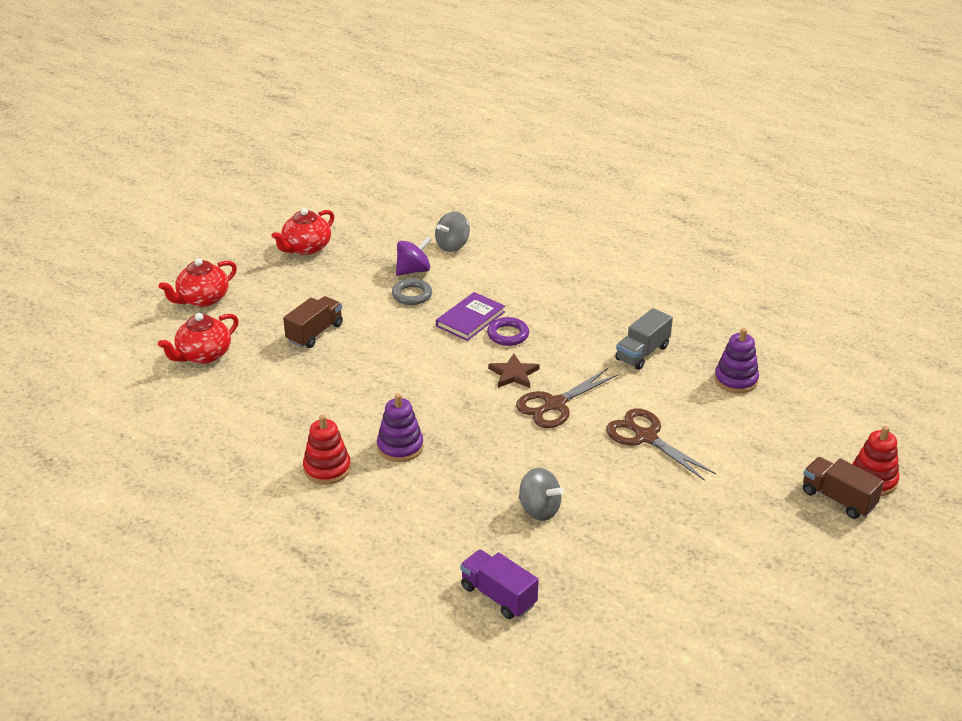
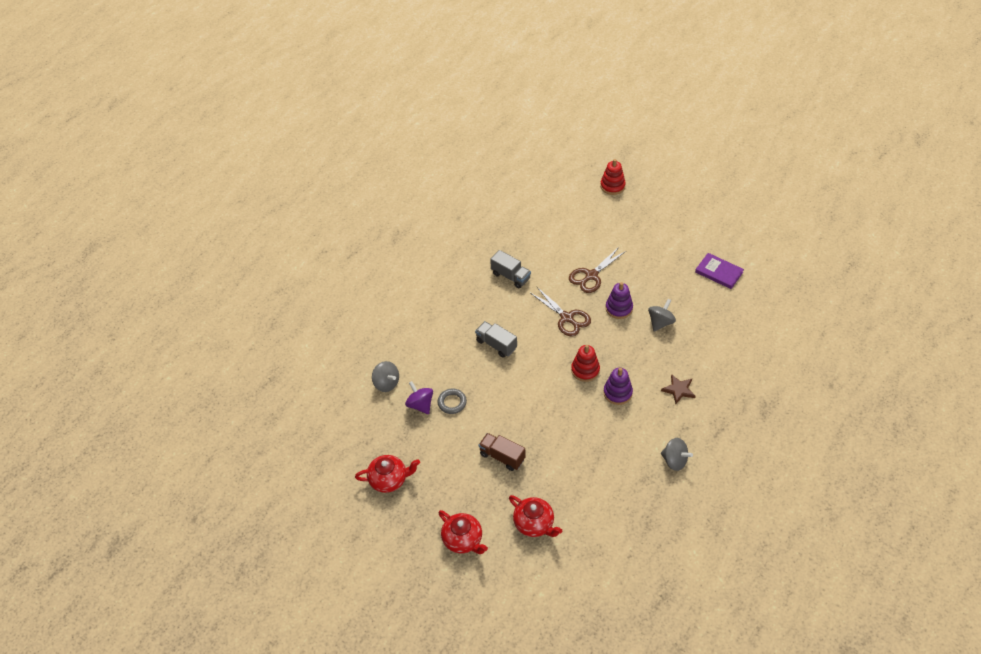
camera: 90 degrees left, 15 degrees up
red teapot [272,208,334,255] -> red teapot turned 45 degrees counterclockwise [355,455,420,493]
red stacking toy [303,415,351,484] -> red stacking toy moved to [571,345,600,382]
purple book [436,292,505,341] -> purple book moved to [695,253,744,289]
purple truck [460,549,539,619] -> none
purple ring [487,317,529,346] -> grey truck [475,321,517,358]
brown star [488,354,540,388] -> brown star moved to [661,374,696,404]
purple stacking toy [714,328,759,393] -> purple stacking toy moved to [606,282,633,319]
brown truck [803,457,884,519] -> none
none -> grey spinning top [661,438,693,471]

